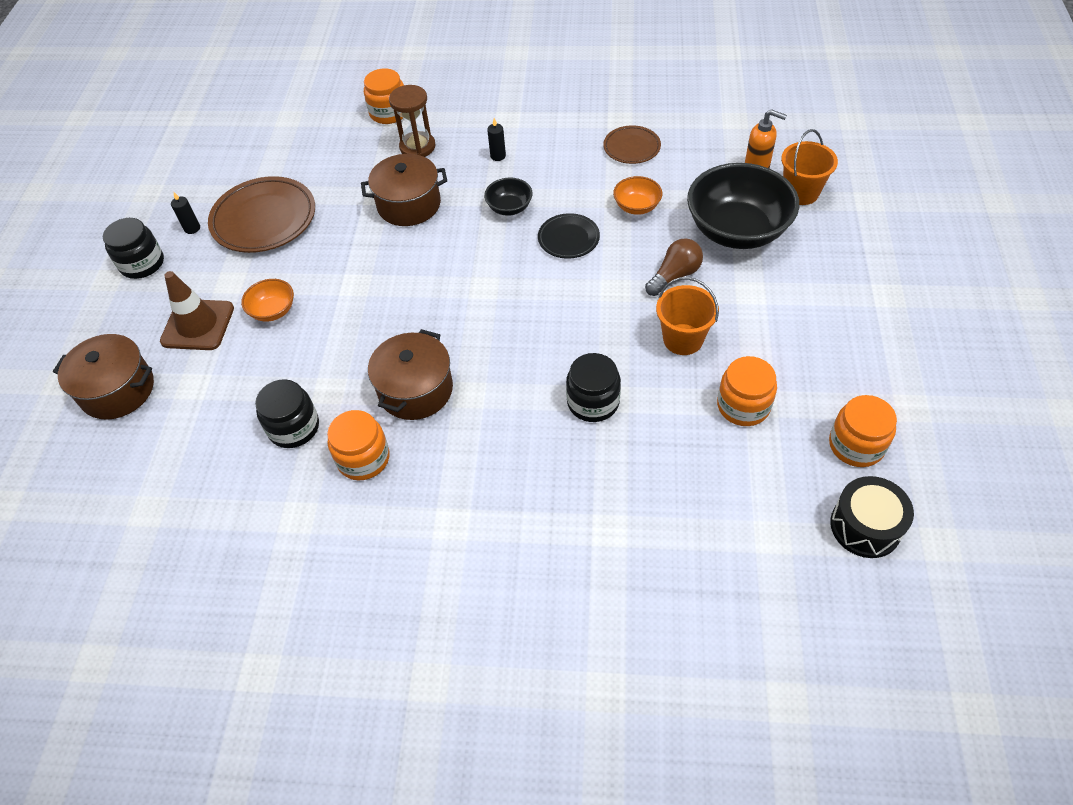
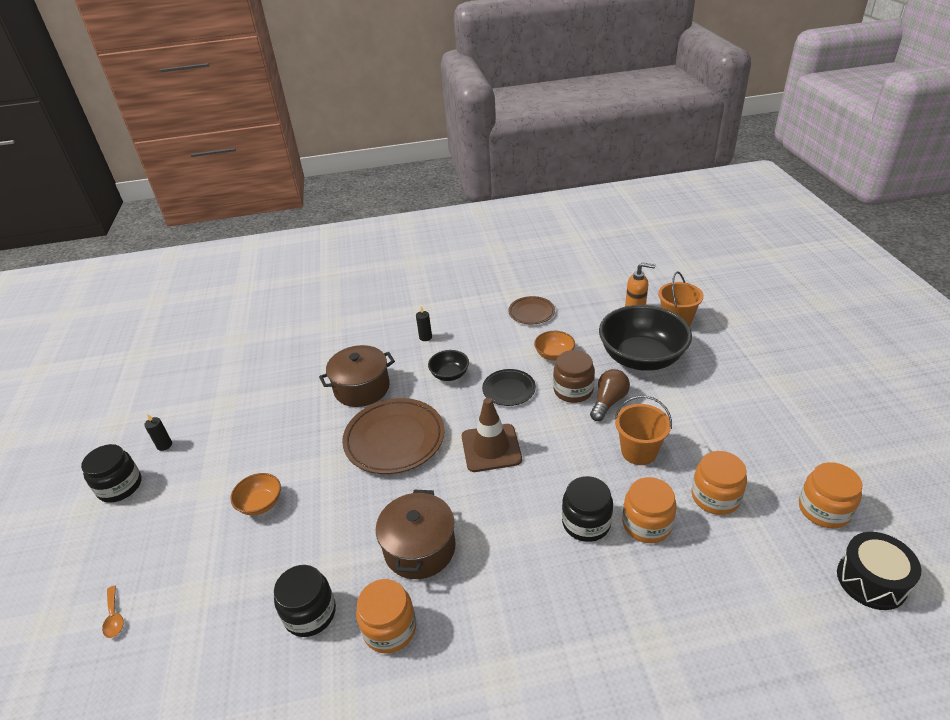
camera: 15 degrees left, 15 degrees down
brown pot [53,334,154,420] -> orange spoon [102,585,124,638]
brown traffic cone [160,271,234,350] -> brown traffic cone moved to [462,398,522,472]
brown plate [208,176,315,253] -> brown plate moved to [342,398,445,474]
orange jar [364,69,404,124] -> orange jar moved to [622,477,677,543]
brown hourglass [389,85,435,157] -> none
none -> brown jar [553,350,595,403]

